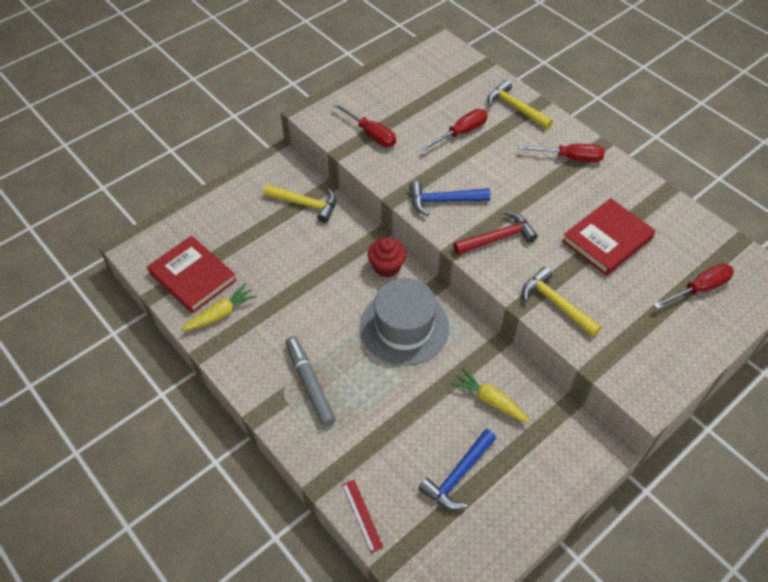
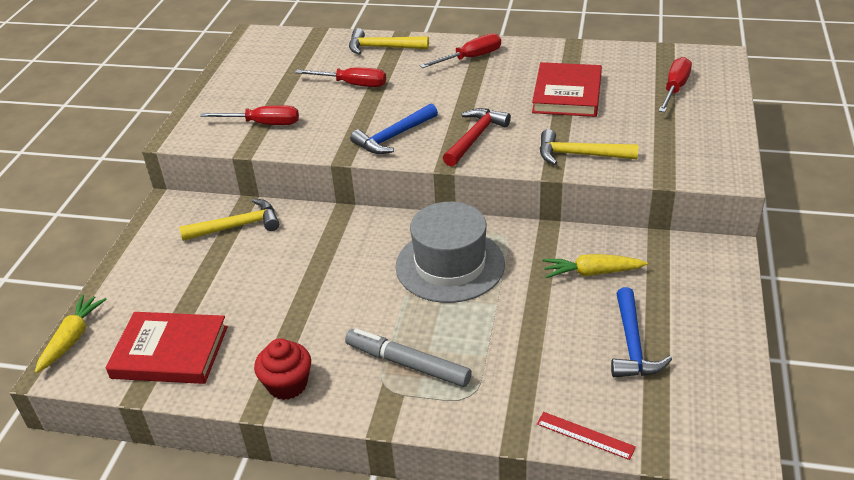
camera: 35 degrees left, 15 degrees down
yellow carrot [181,283,257,331] -> yellow carrot moved to [35,295,107,373]
red cupcake [368,237,406,278] -> red cupcake moved to [254,338,311,400]
red screwdriver [421,109,488,151] -> red screwdriver turned 90 degrees clockwise [295,68,386,87]

